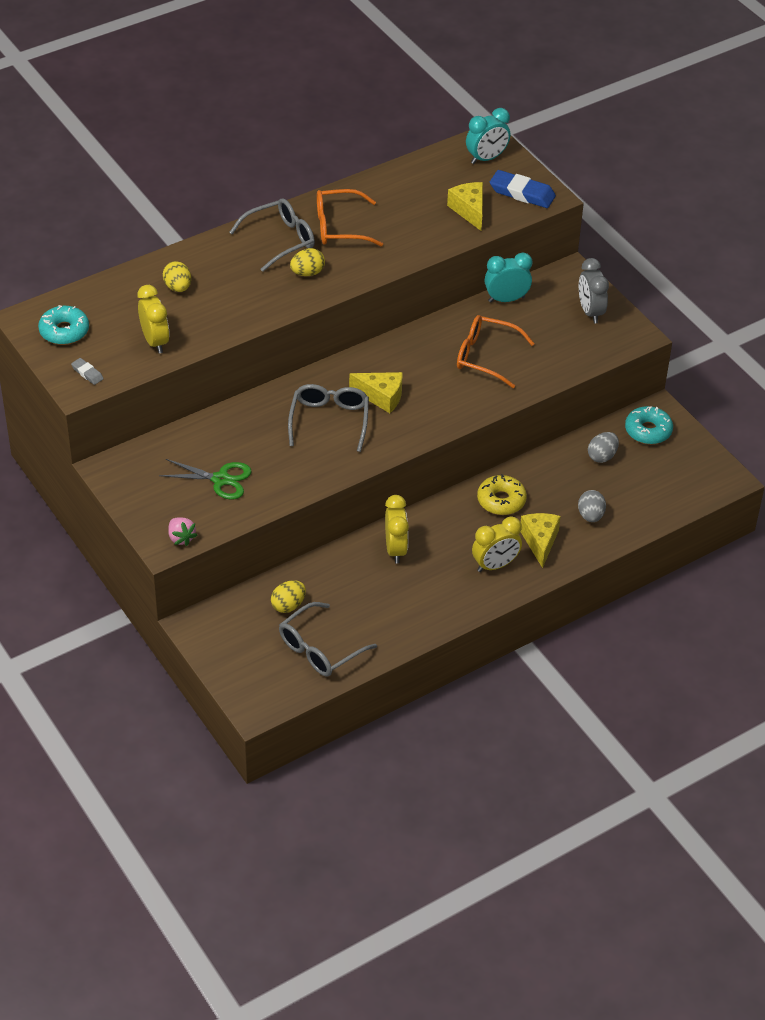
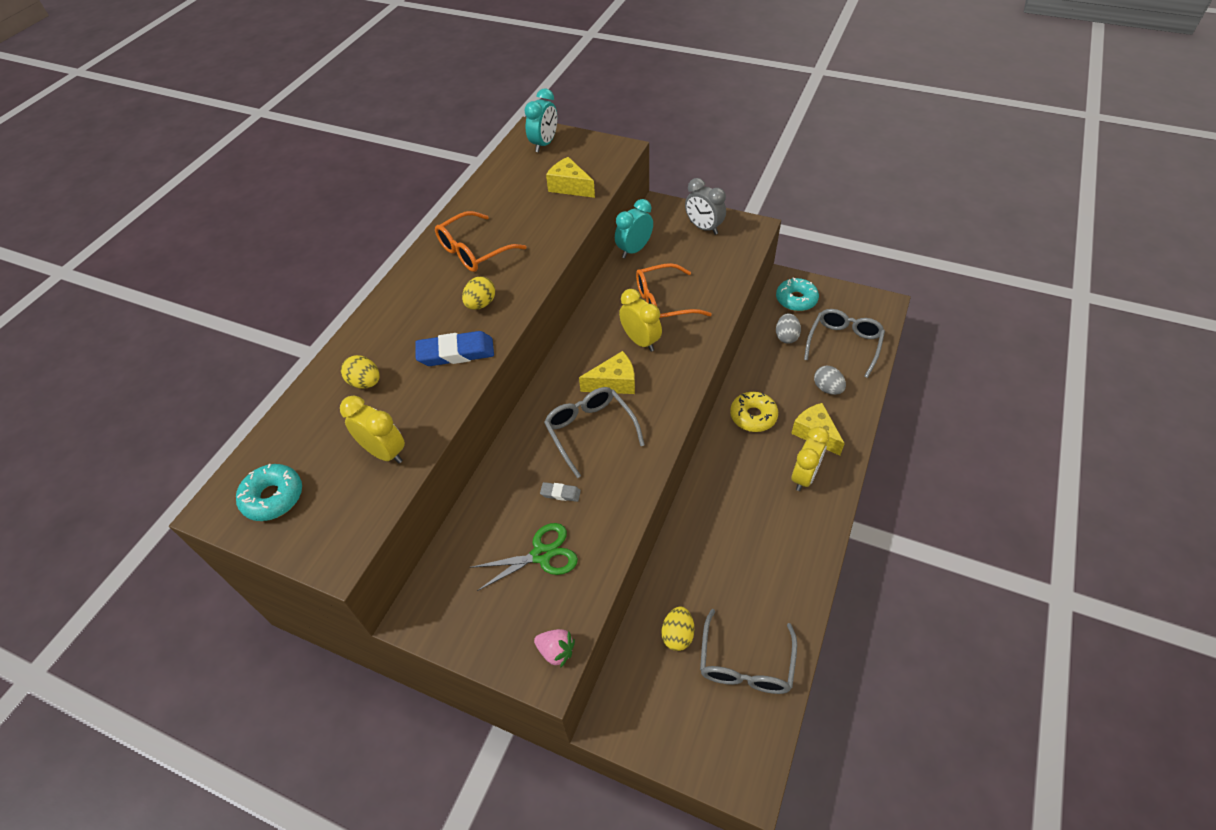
camera: 30 degrees left, 5 degrees up
grey eraser [71,358,104,385] -> grey eraser moved to [540,482,581,502]
grey glasses [229,198,315,272] -> grey glasses moved to [804,309,885,378]
yellow clock [385,495,409,564] -> yellow clock moved to [619,289,662,352]
blue eraser [490,170,556,208] -> blue eraser moved to [415,331,494,366]

